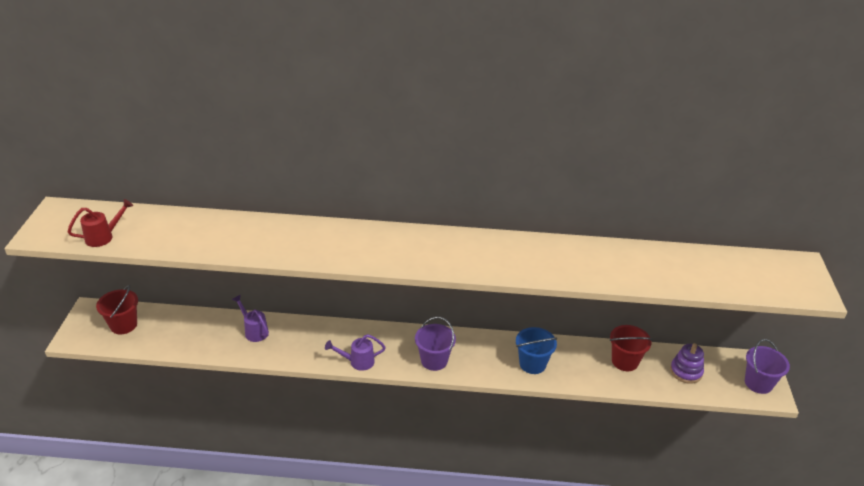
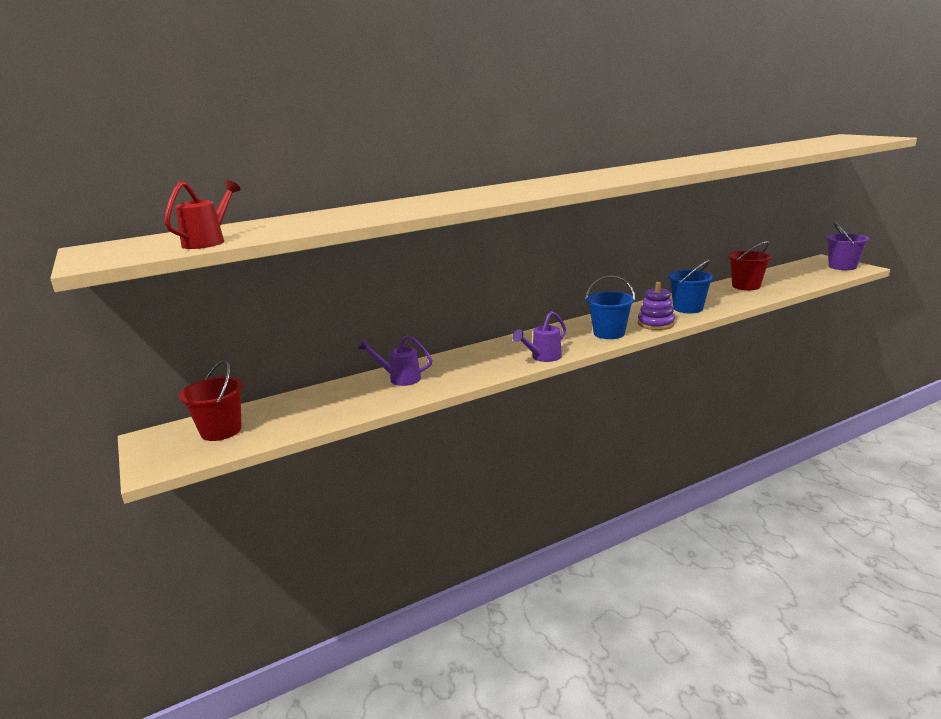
camera: 30 degrees left, 15 degrees down
purple bucket [415,317,456,371] -> blue bucket [585,275,635,339]
purple stacking toy [670,343,704,384] -> purple stacking toy moved to [638,282,675,330]

